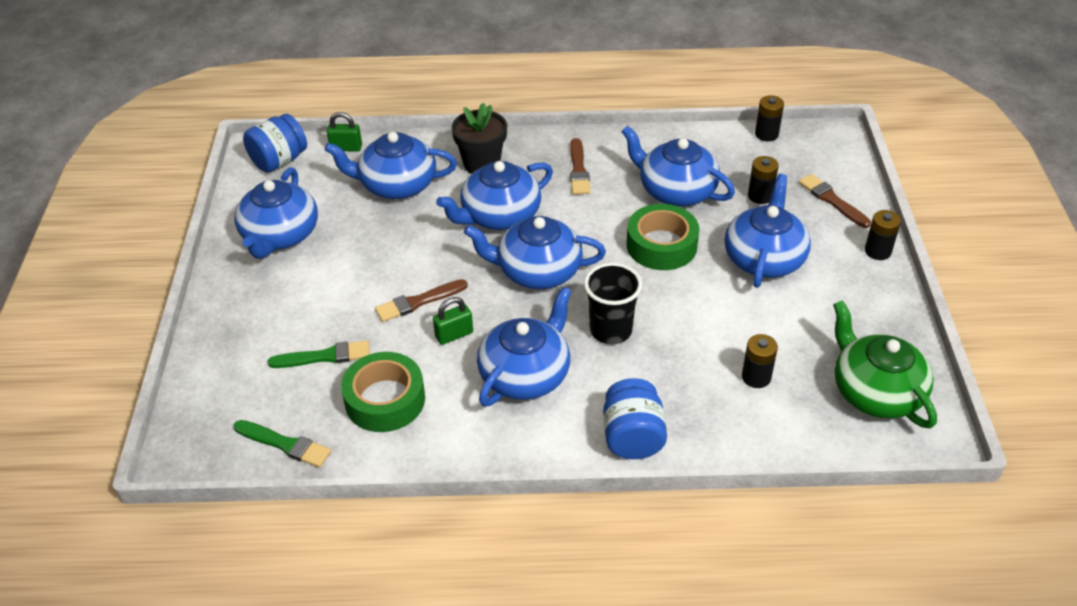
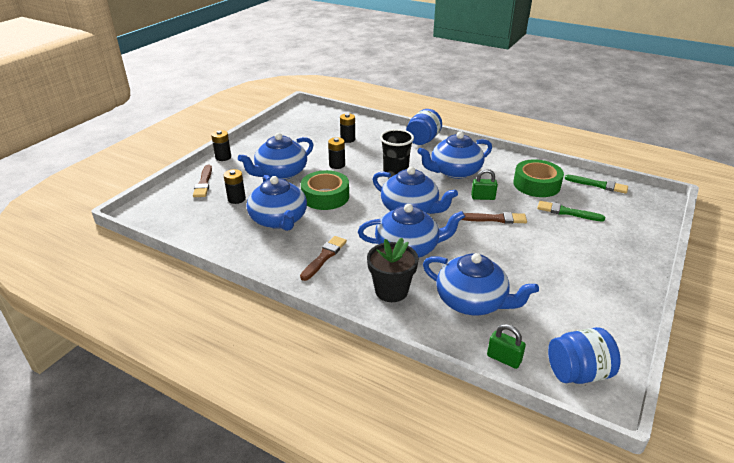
camera: 150 degrees left, 10 degrees down
blue teapot [234,167,318,259] -> none
green brush [234,420,331,468] -> green brush turned 150 degrees clockwise [565,175,628,194]
black battery [755,95,784,142] -> black battery moved to [328,137,345,169]
green teapot [833,300,937,429] -> none

